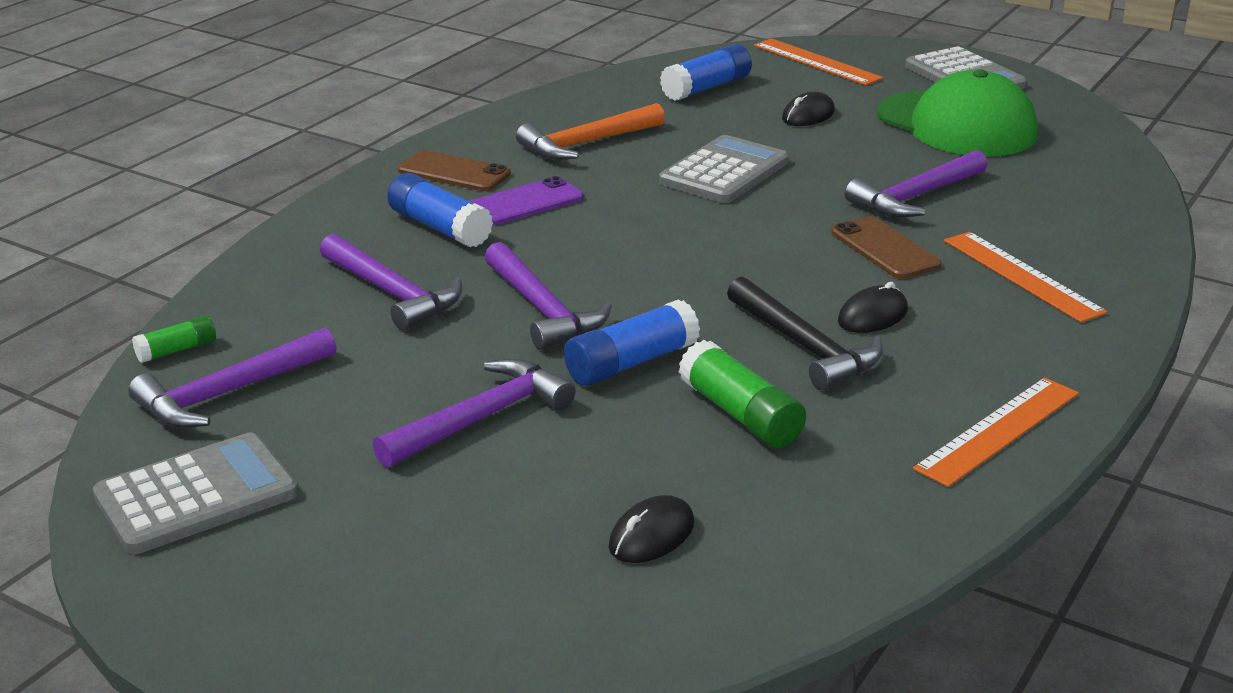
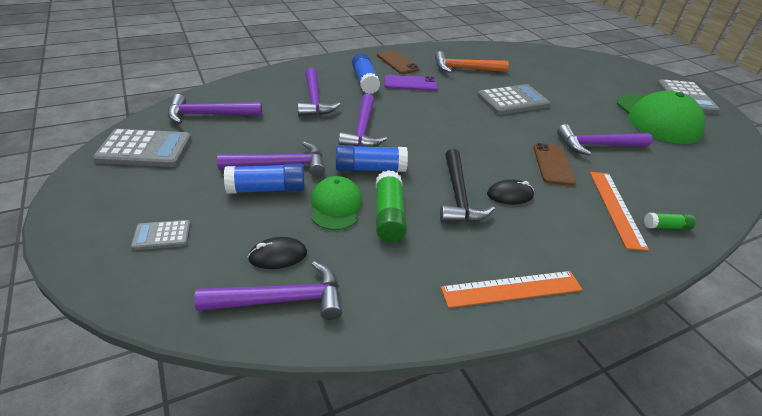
camera: 30 degrees right, 10 degrees up
green glue stick [132,315,216,363] -> green glue stick moved to [644,213,696,230]
blue glue stick [660,44,752,101] -> blue glue stick moved to [224,163,305,194]
orange ruler [754,38,883,85] -> none
black mouse [782,92,835,126] -> none
none -> grey calculator [131,220,191,250]
none -> purple hammer [194,261,342,320]
none -> green cap [311,176,363,230]

